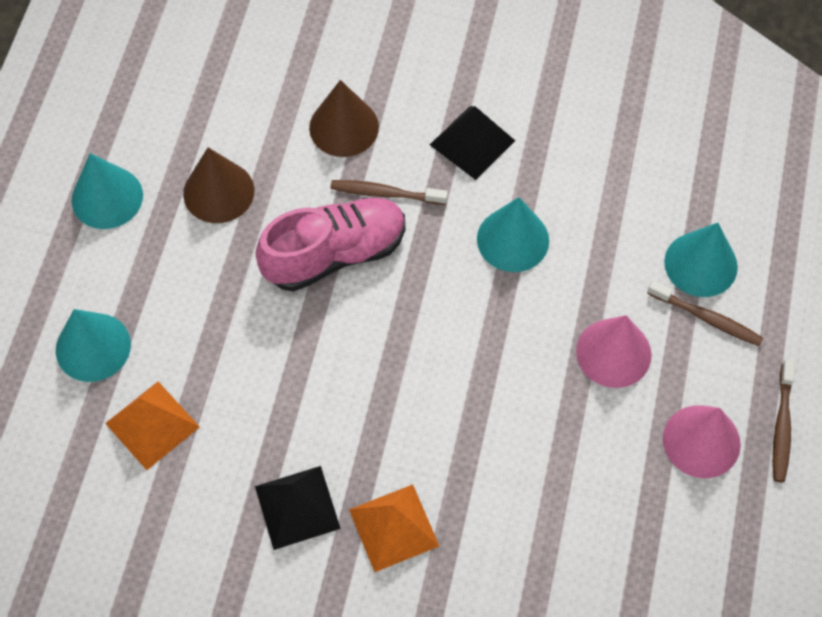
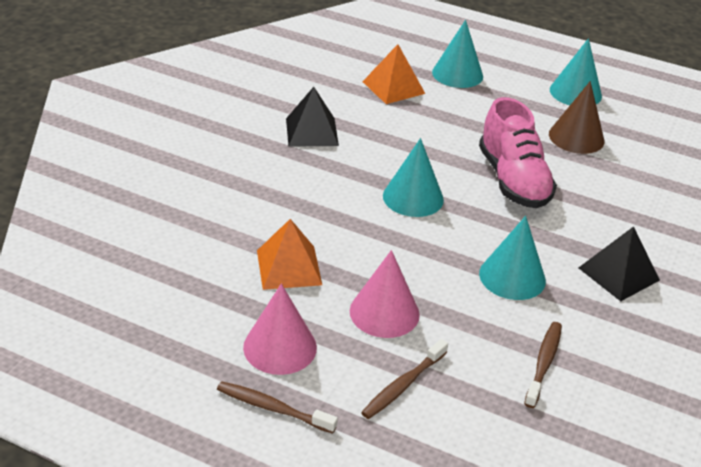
camera: 100 degrees right, 25 degrees down
brown cone [309,80,379,157] -> none
brown toothbrush [330,180,448,205] -> brown toothbrush moved to [524,322,562,408]
orange pyramid [349,484,439,572] -> orange pyramid moved to [257,219,322,290]
turquoise cone [664,223,738,297] -> turquoise cone moved to [383,138,444,217]

